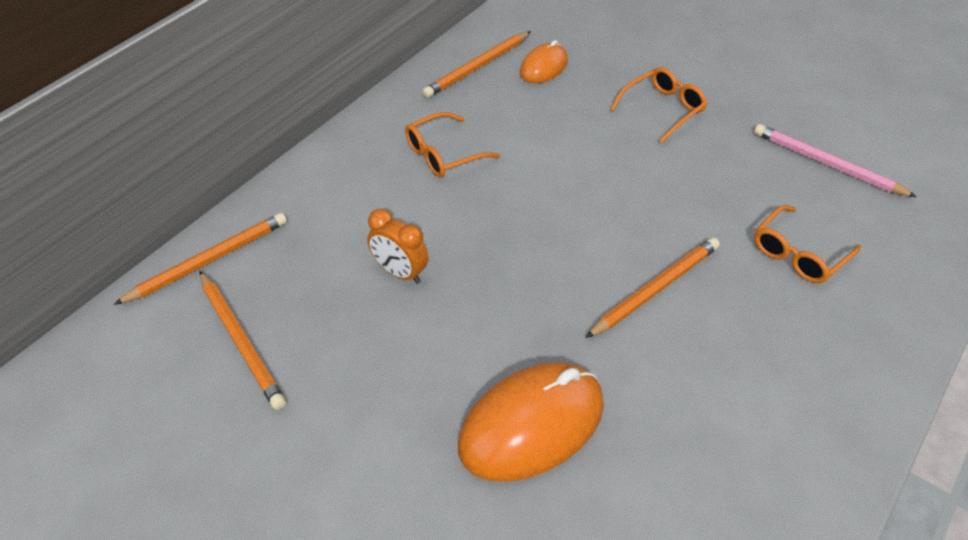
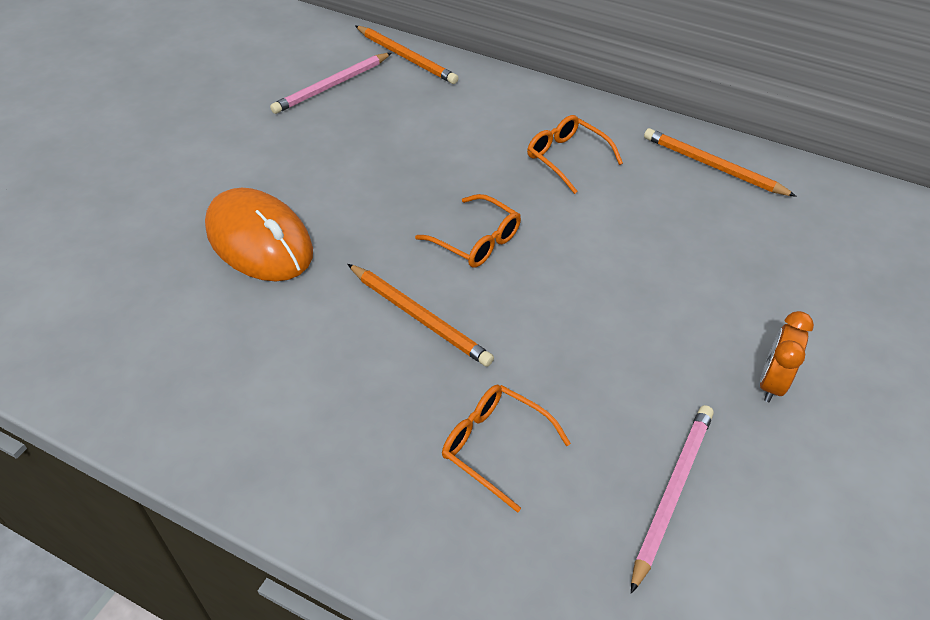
camera: 80 degrees right, 0 degrees up
orange pencil [199,271,286,410] -> pink pencil [270,53,391,114]
orange clock [367,209,429,284] -> orange clock moved to [760,311,814,402]
orange mouse [520,40,568,83] -> none
orange glasses [610,67,707,143] -> orange glasses moved to [415,194,521,268]

